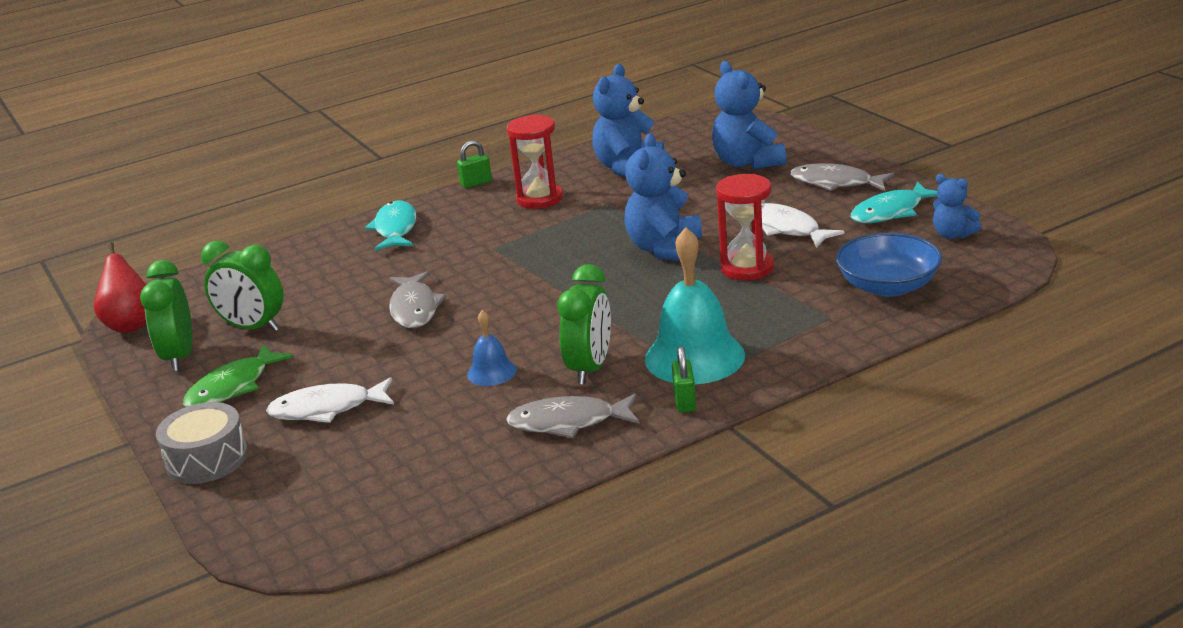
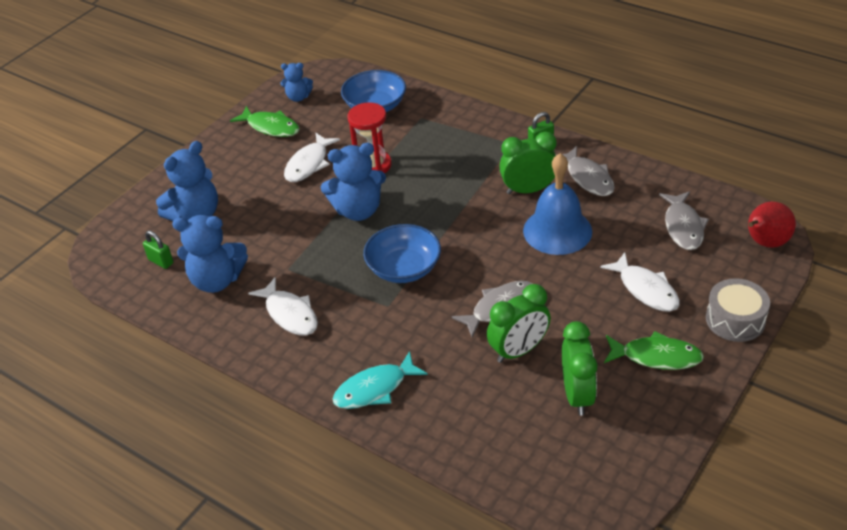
camera: 115 degrees left, 15 degrees up
red pear [94,242,146,333] -> red pear moved to [748,202,796,248]
green clock [140,260,193,371] -> green clock moved to [487,284,551,363]
green padlock [457,140,492,188] -> green padlock moved to [143,231,173,269]
blue bell [467,310,517,386] -> blue bell [523,153,592,255], size x1.99
red hourglass [507,114,563,209] -> white fish [248,278,318,335]
turquoise bell [645,227,745,384] -> none
grey fish [790,163,894,191] -> grey fish moved to [659,191,709,250]
turquoise fish [851,181,937,223] -> green fish [230,106,299,137]
blue teddy bear [933,174,981,239] -> blue teddy bear turned 75 degrees clockwise [281,63,313,102]
none -> blue bowl [363,224,441,283]

